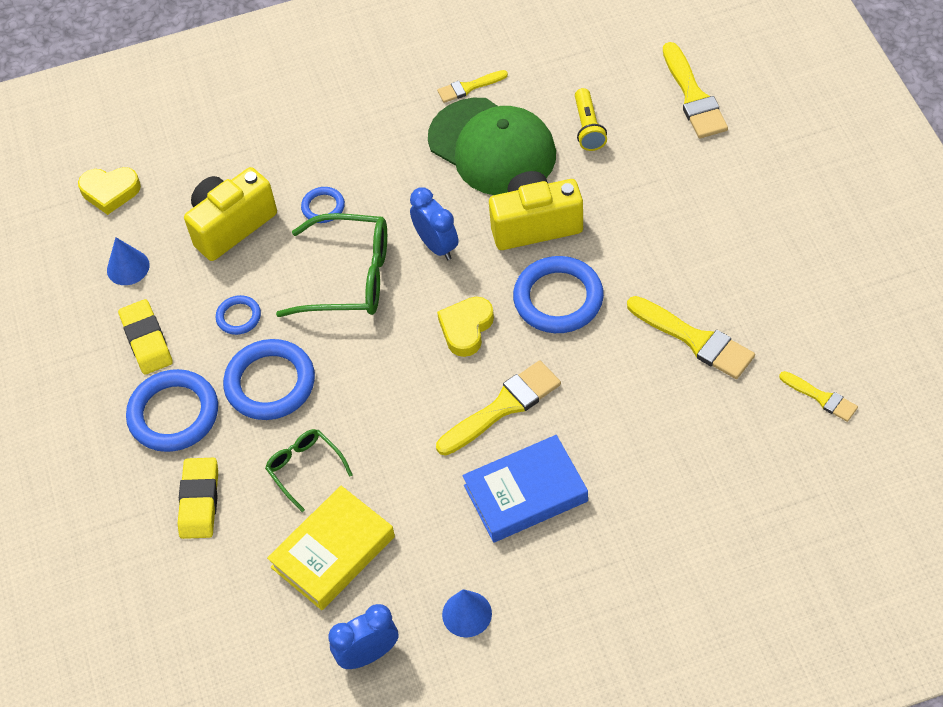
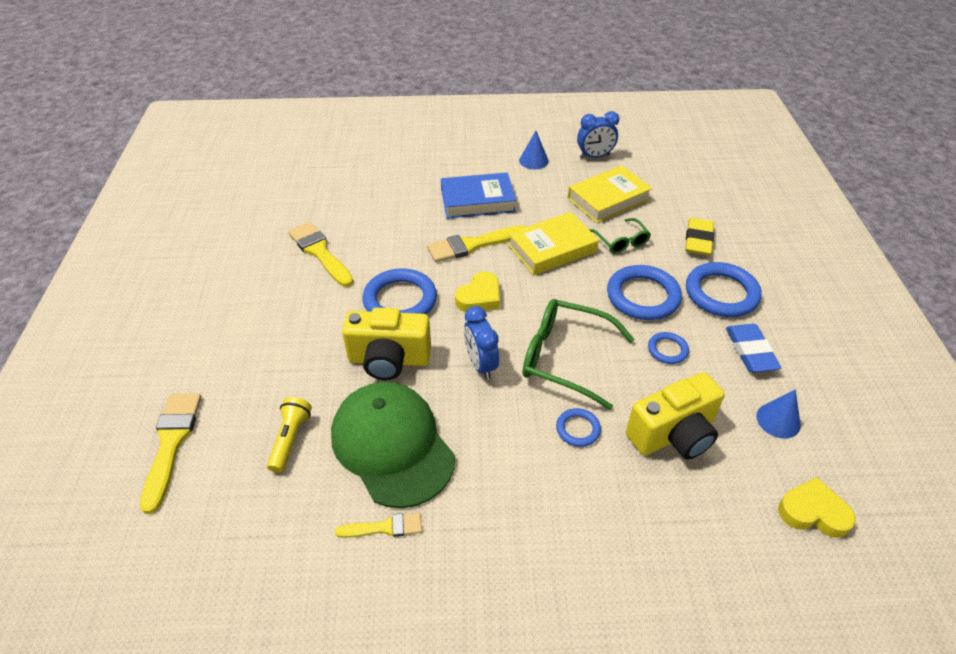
camera: 170 degrees left, 10 degrees down
yellow eraser [118,299,173,375] -> blue eraser [726,324,781,372]
yellow brush [779,371,858,422] -> none
none -> yellow book [508,212,599,275]

